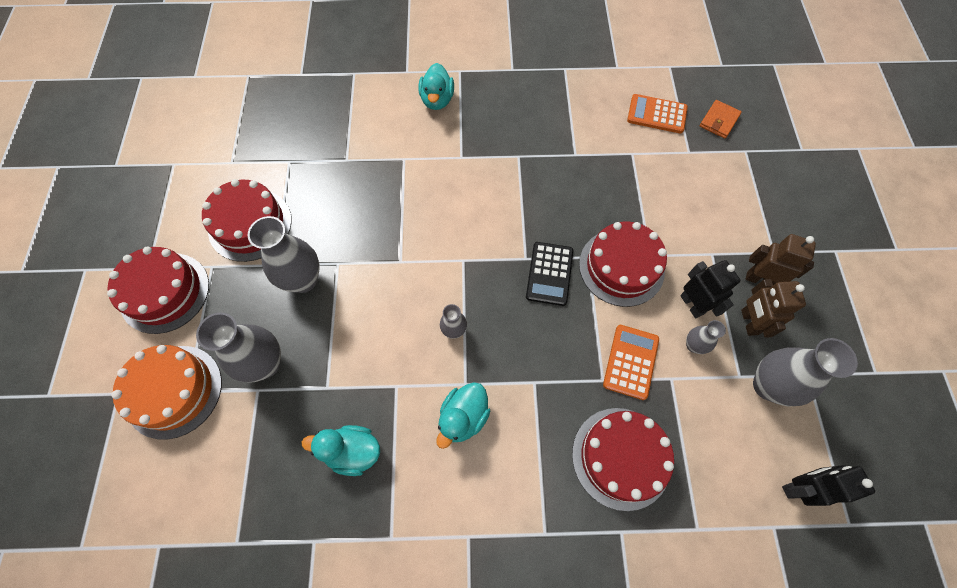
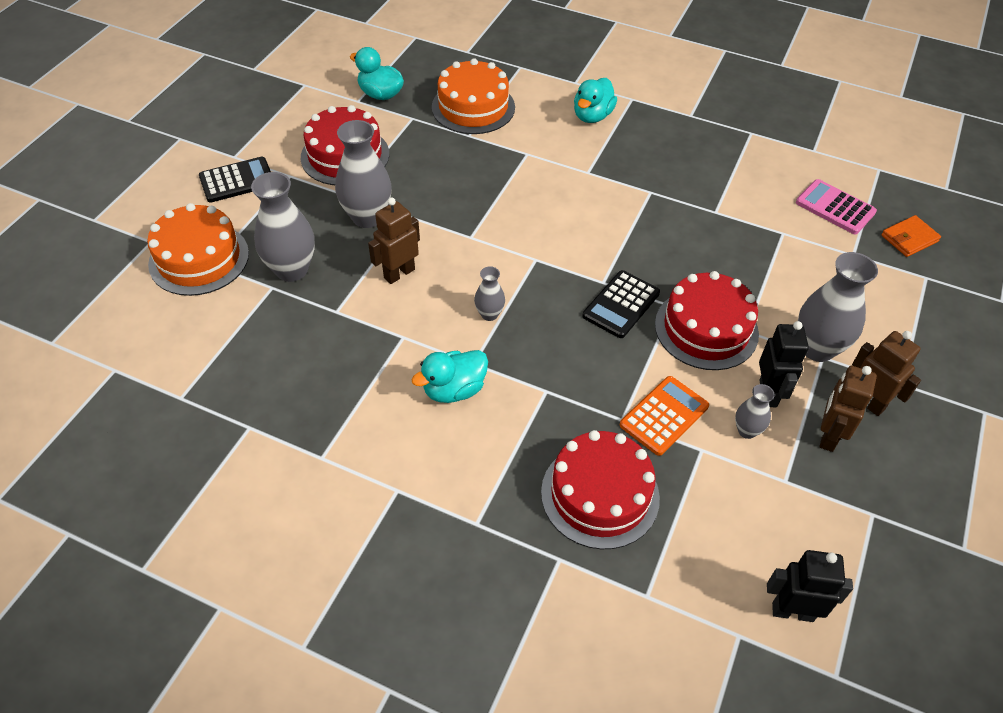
camera: 25 degrees right, 15 degrees down
red cake [107,247,209,334] -> black calculator [199,157,271,203]
turquoise duck [302,425,380,476] -> turquoise duck moved to [350,47,404,100]
orange calculator [627,94,688,134] -> pink calculator [796,179,877,234]
grey vase [753,338,858,406] -> grey vase moved to [798,252,878,362]
none -> brown robot [368,198,420,284]
none -> orange cake [432,58,515,134]

